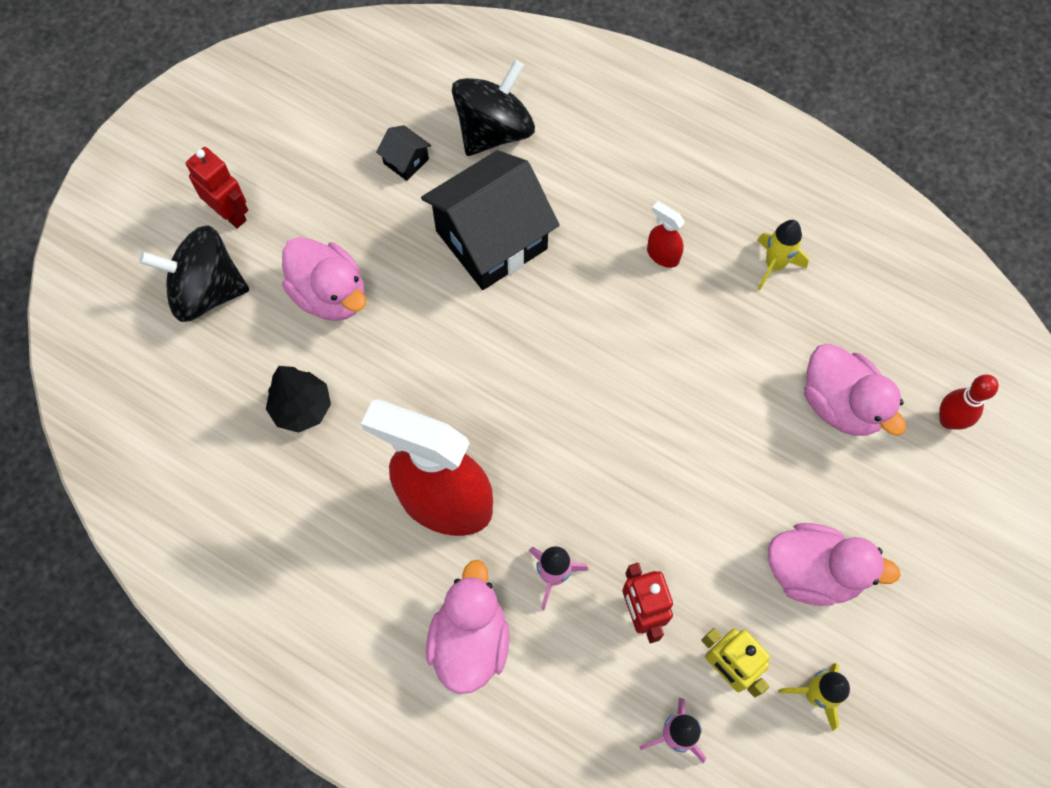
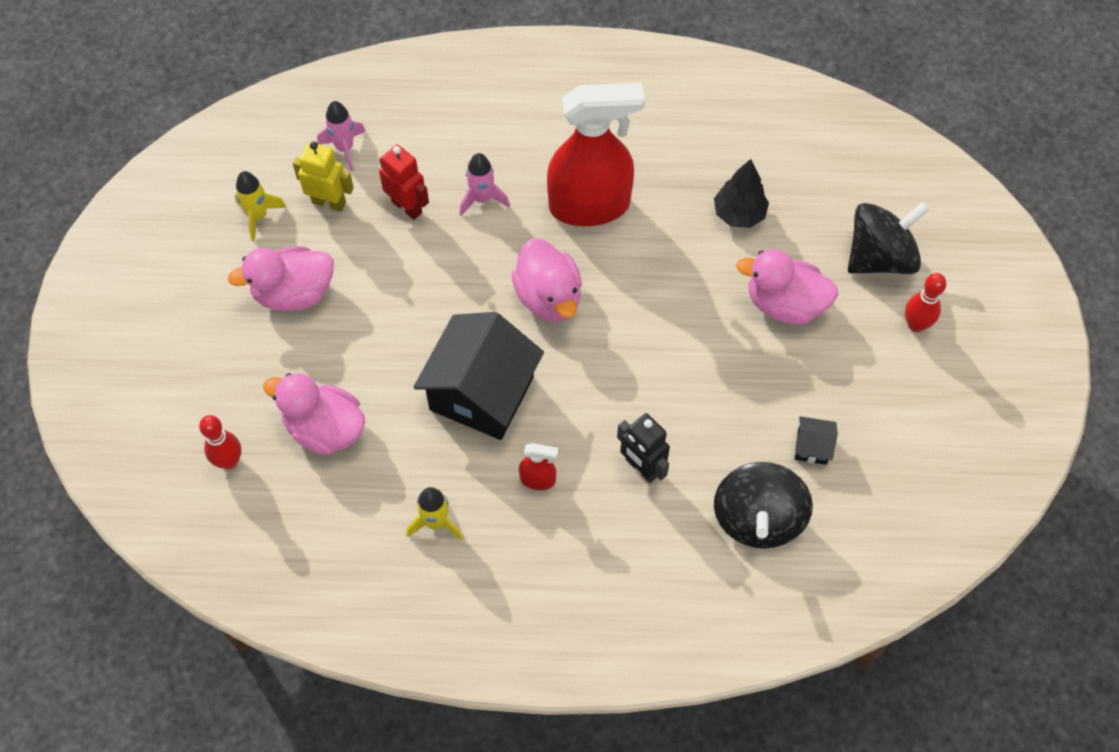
camera: 150 degrees right, 5 degrees down
red robot [186,147,248,228] -> red bowling pin [905,273,946,332]
black house [421,150,560,290] -> black house moved to [413,312,544,440]
pink duck [426,560,510,694] -> pink duck moved to [511,238,582,322]
none -> black robot [617,413,670,483]

